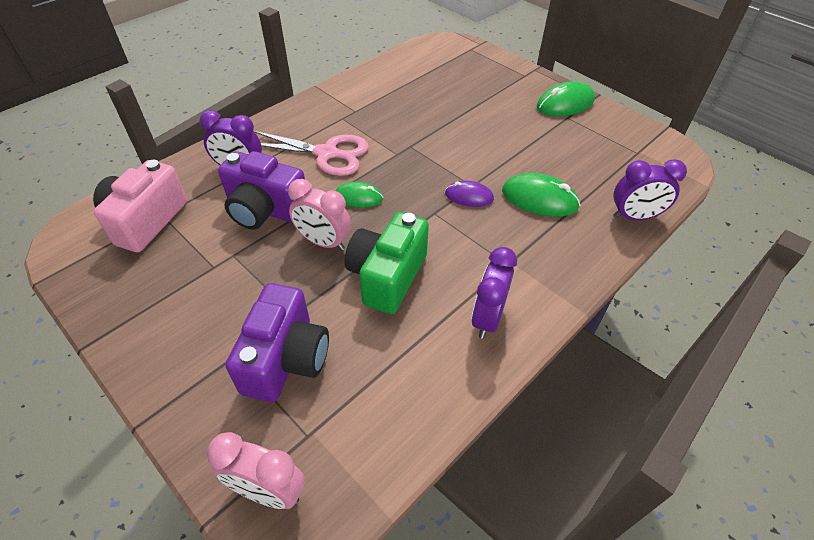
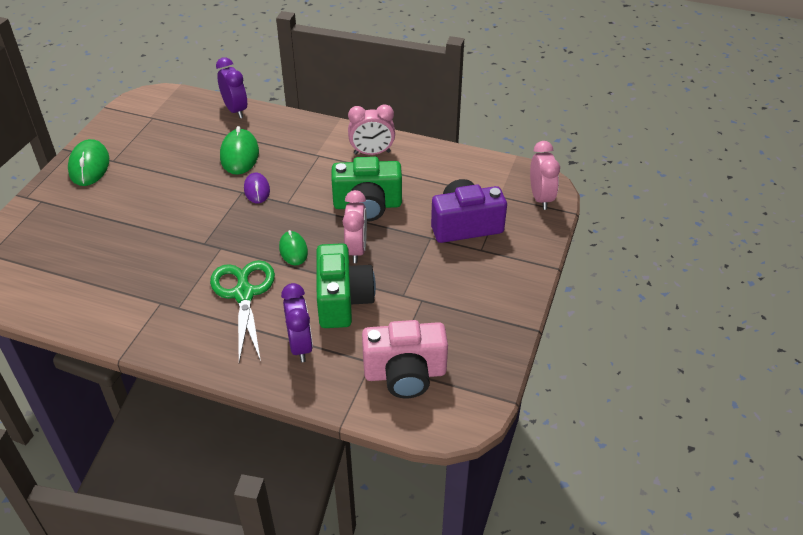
camera: 115 degrees left, 5 degrees down
purple camera [218,151,305,230] -> green camera [316,243,376,328]
pink scissors [254,131,369,176] -> green scissors [210,260,275,362]
purple clock [472,247,517,339] -> pink clock [348,104,395,155]
green mouse [537,81,595,116] -> green mouse turned 45 degrees clockwise [68,139,109,186]

